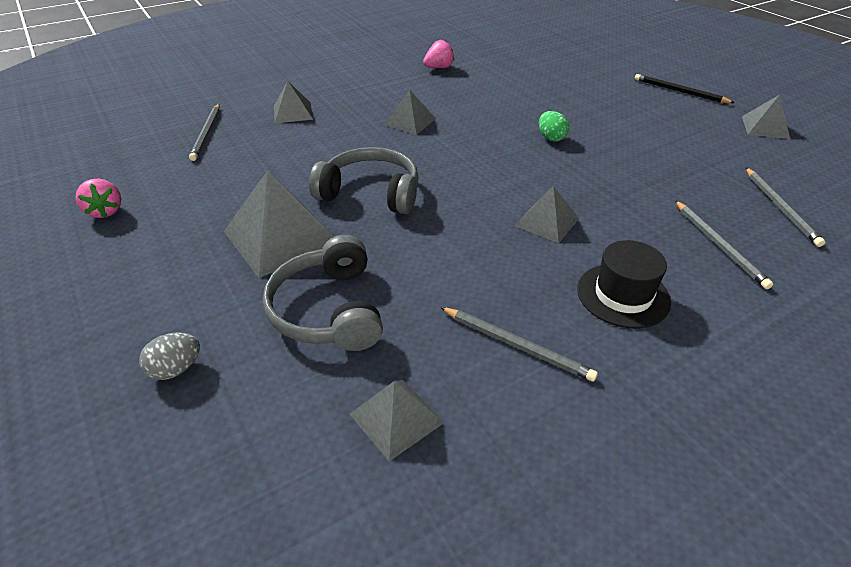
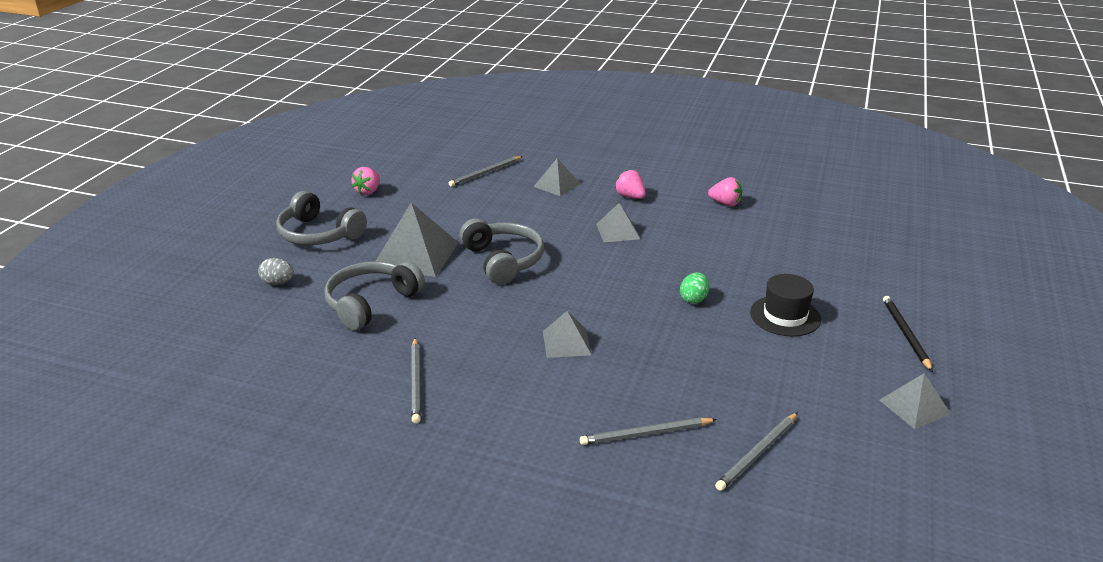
camera: 50 degrees right, 10 degrees down
grey pyramid [350,380,444,461] -> none
black hat [577,240,671,328] -> black hat moved to [750,274,821,337]
grey pencil [675,200,773,289] -> grey pencil turned 45 degrees clockwise [580,418,717,445]
none -> grey headphones [276,191,367,245]
none -> pink strawberry [615,170,646,199]

